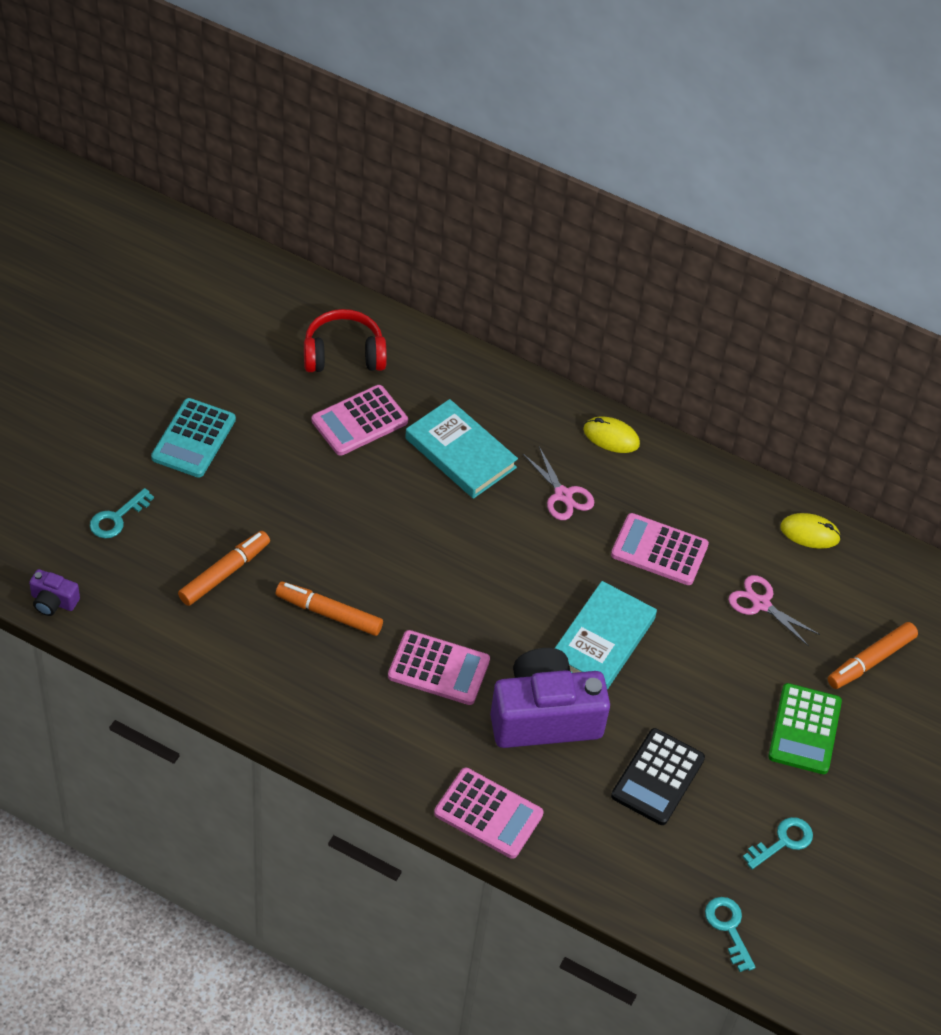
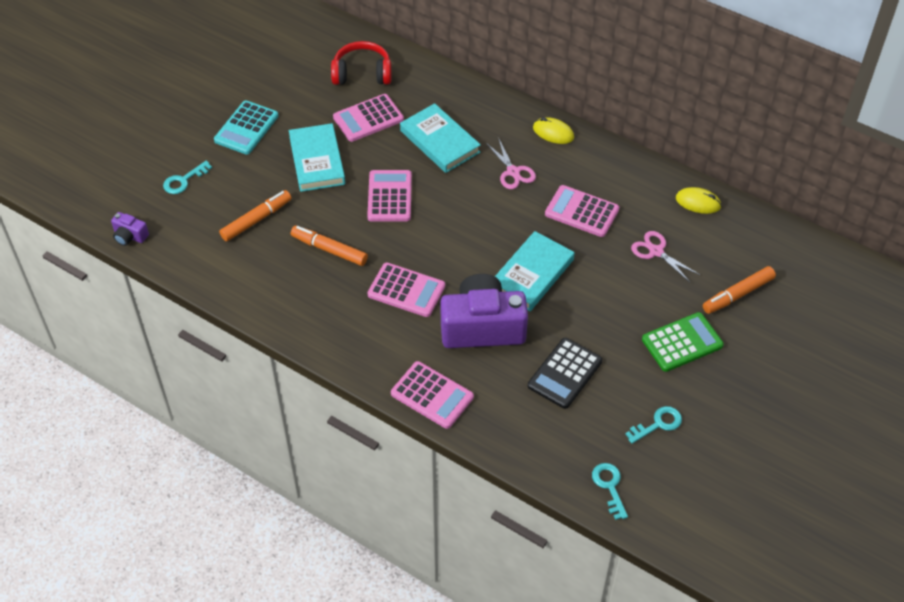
camera: 10 degrees right, 0 degrees up
green calculator [768,683,842,774] -> green calculator turned 135 degrees counterclockwise [642,312,724,372]
none -> turquoise book [289,123,345,192]
none -> pink calculator [367,170,412,221]

